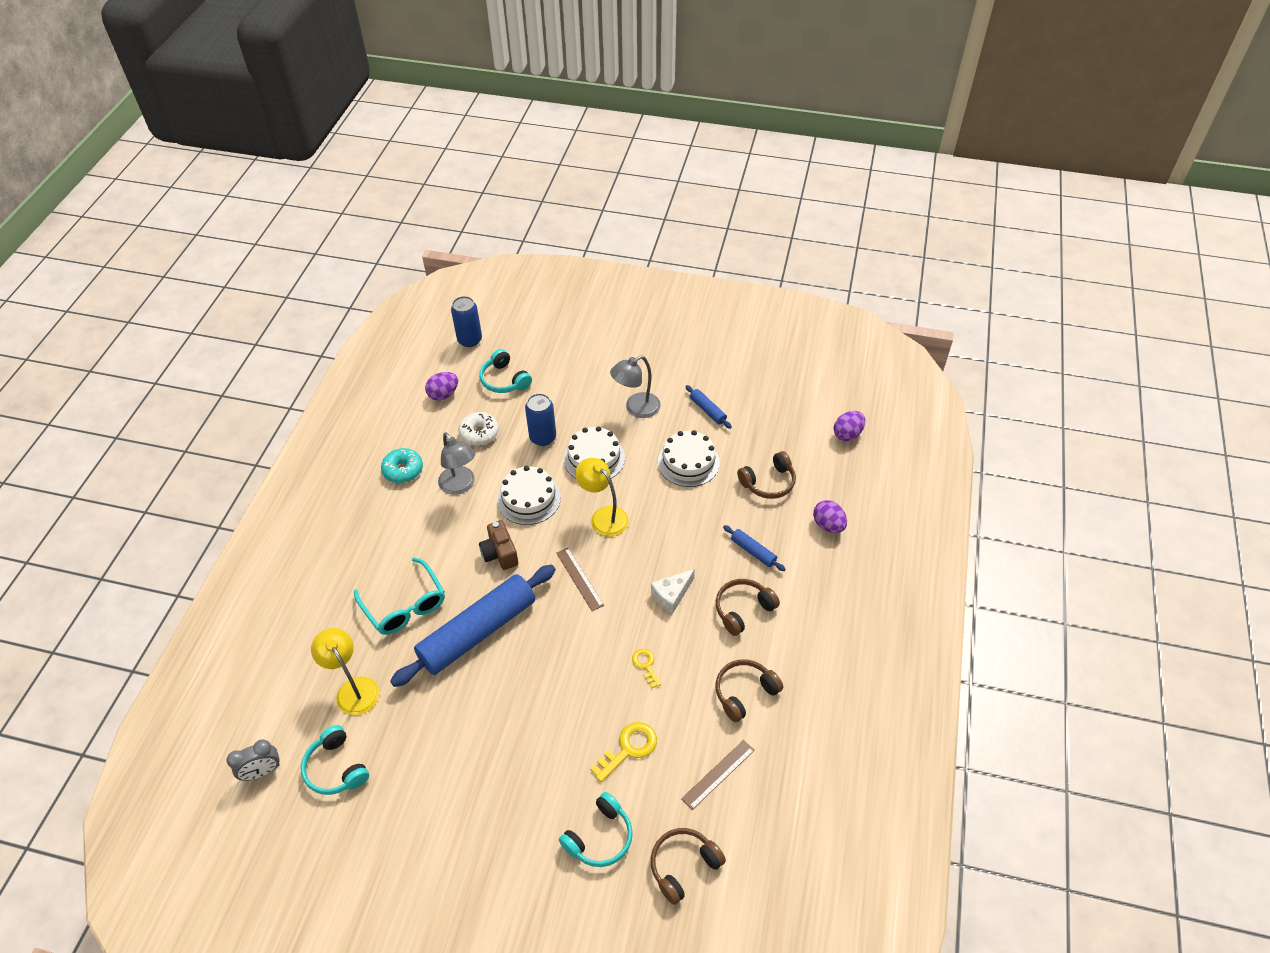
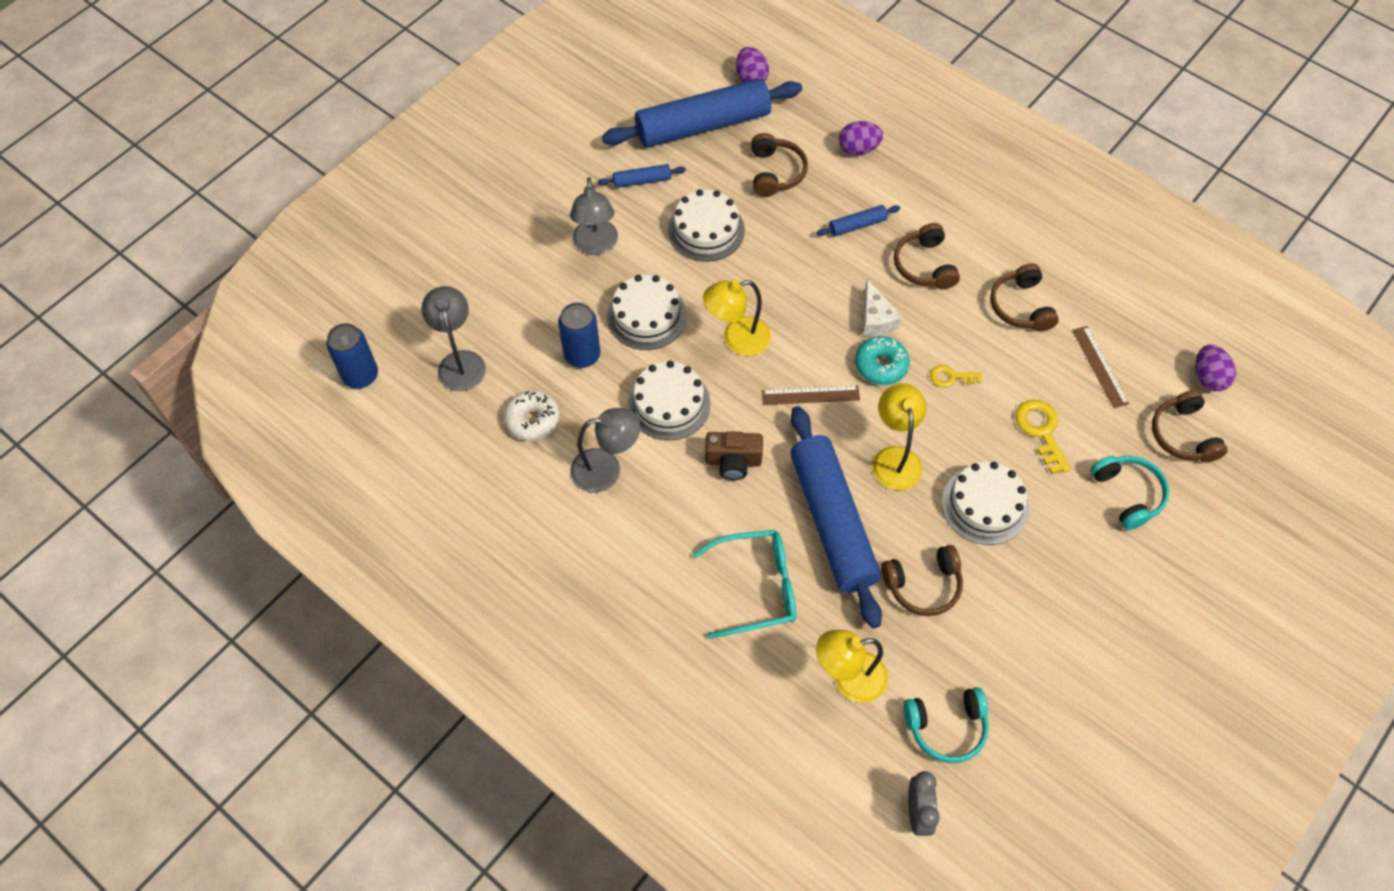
camera: 65 degrees left, 10 degrees up
turquoise donut [381,448,423,483] -> turquoise donut moved to [855,336,910,385]
purple egg [425,372,458,401] -> purple egg moved to [1195,345,1236,391]
turquoise headphones [479,349,532,393] -> grey lamp [421,286,486,391]
none -> blue rolling pin [602,79,802,147]
none -> yellow lamp [872,383,927,490]
none -> brown headphones [881,545,963,616]
none -> white cake [942,462,1029,545]

